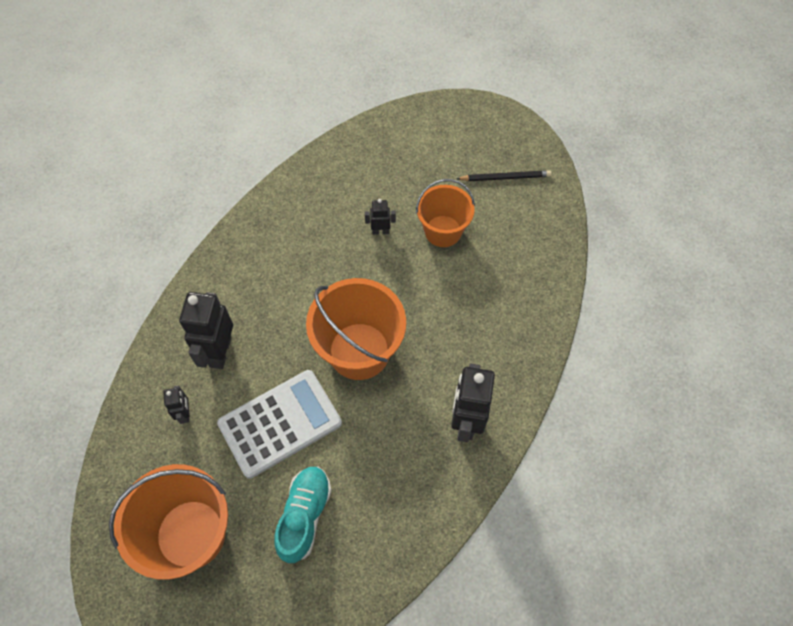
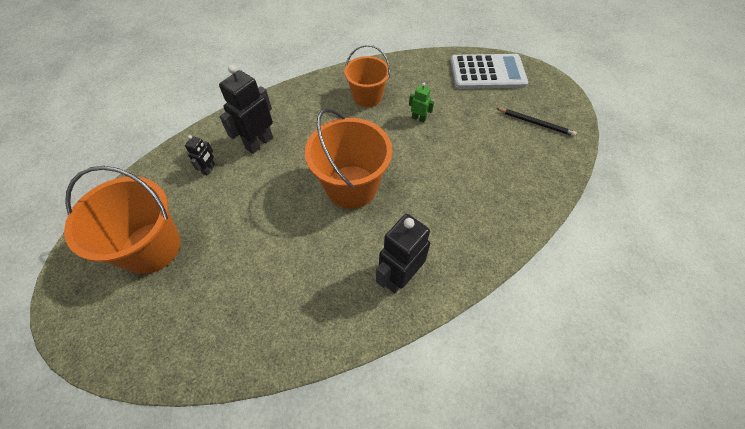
camera: 30 degrees right, 5 degrees down
white calculator [217,370,342,479] -> white calculator moved to [450,54,528,89]
turquoise shoe [274,467,332,563] -> none
black robot [365,199,396,235] -> green robot [409,83,434,123]
orange bucket [416,179,475,247] -> orange bucket moved to [344,45,390,107]

